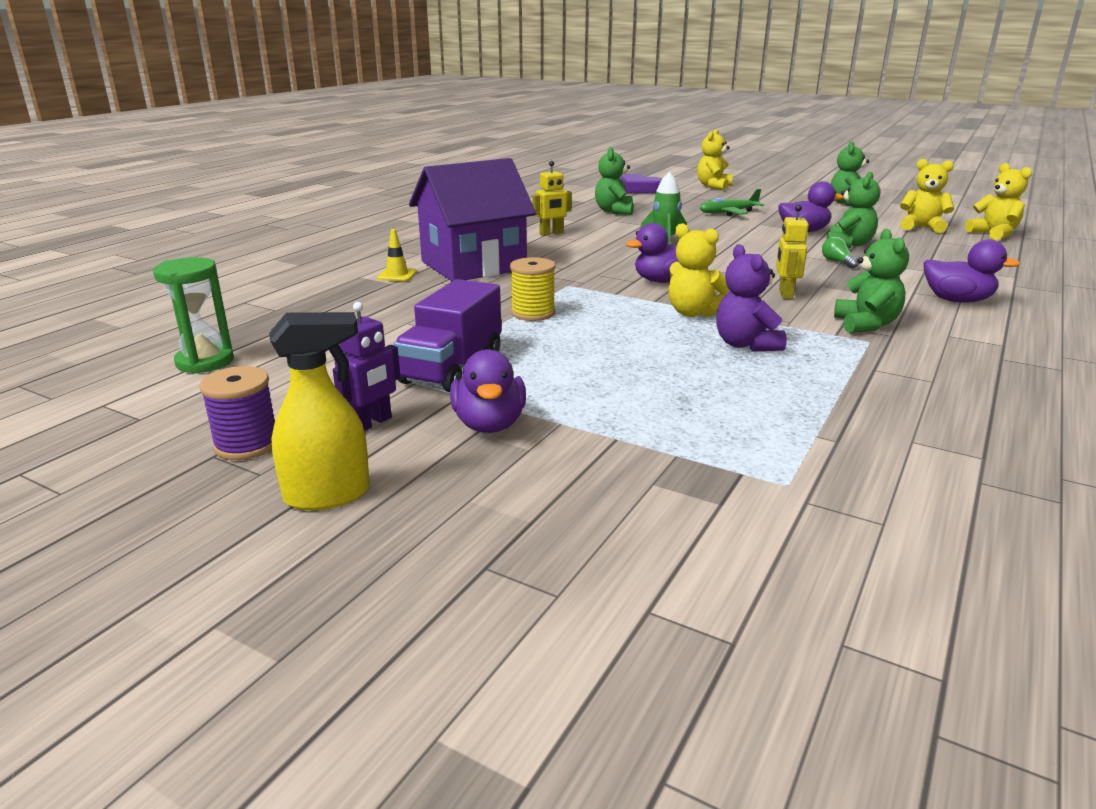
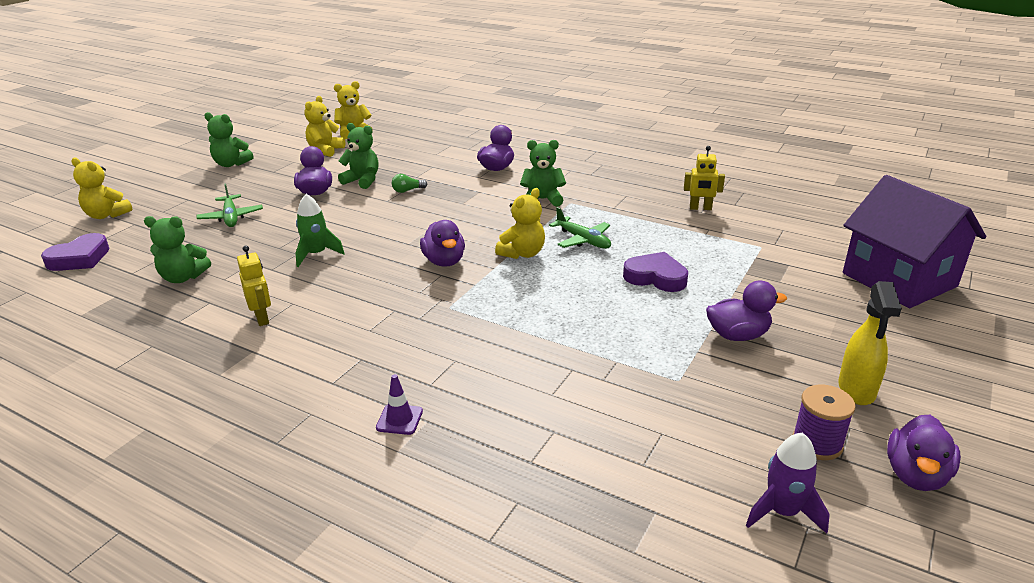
camera: 90 degrees left, 5 degrees up
green hourglass [153,257,234,374] -> none
yellow spray bottle [269,312,370,510] -> yellow spray bottle turned 150 degrees counterclockwise [838,281,902,405]
purple robot [333,302,400,431] -> none
yellow traffic cone [377,229,417,281] -> purple traffic cone [376,374,423,435]
purple truck [394,279,501,392] -> none
purple house [409,158,536,281] -> purple house moved to [843,175,986,308]
yellow spool [510,257,556,321] -> none
purple teddy bear [716,244,787,352] -> green plane [549,207,611,249]
yellow robot [776,204,809,299] -> yellow robot moved to [684,146,725,210]
none -> purple heart [623,252,688,292]
none -> purple rocket [746,432,830,534]
none -> purple duck [887,415,961,491]

